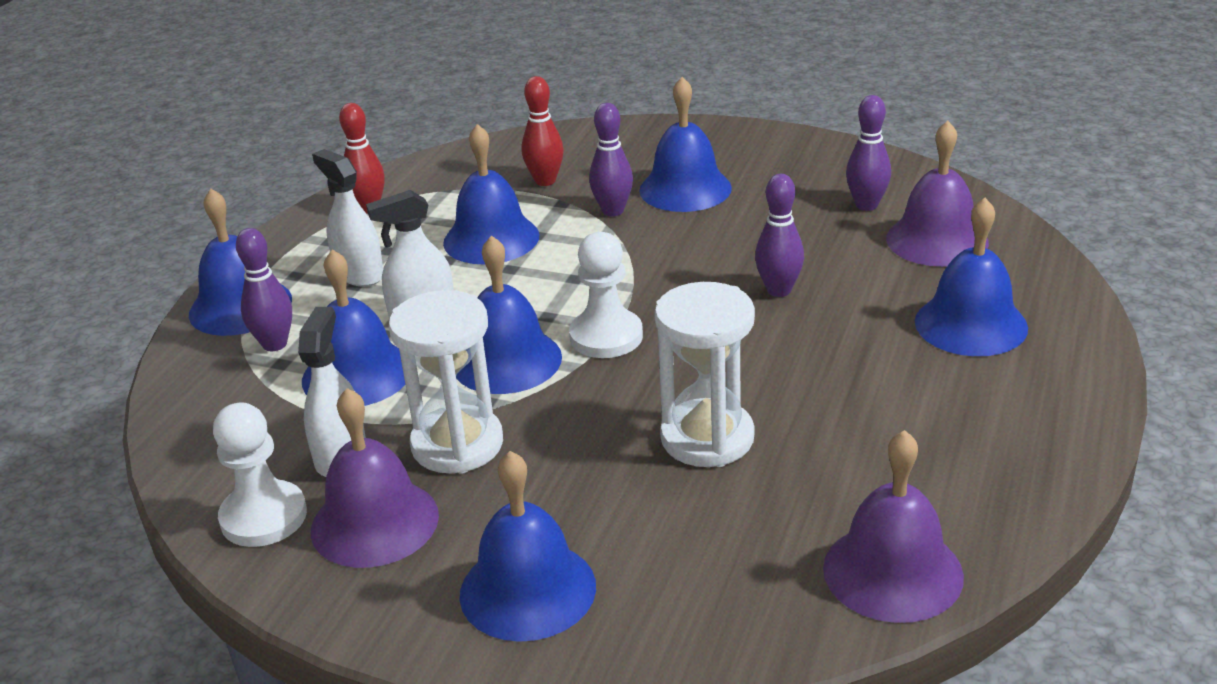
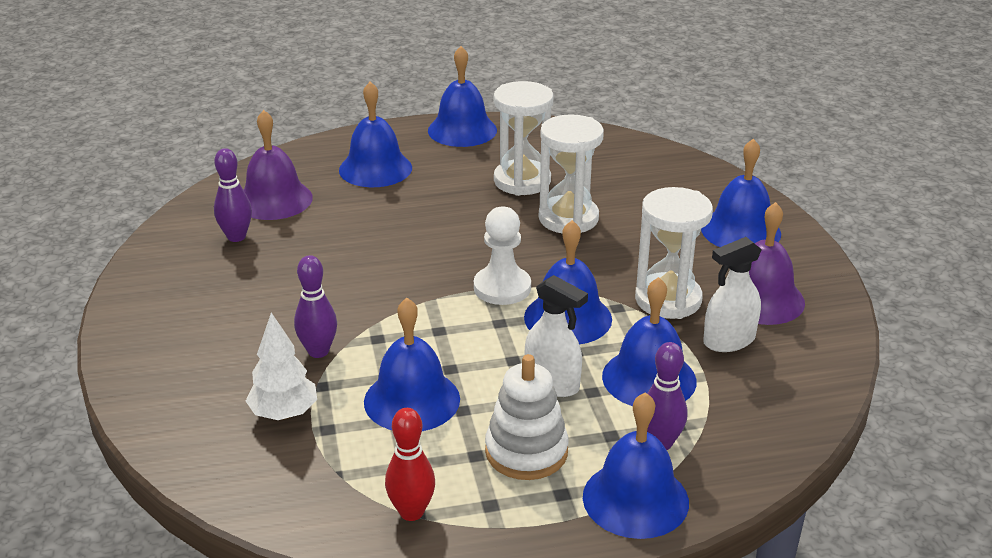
camera: 125 degrees left, 0 degrees up
white pawn [213,403,307,547] -> none
white spray bottle [312,149,383,287] -> white stacking toy [485,354,569,480]
red bowling pin [522,76,564,186] -> white tree [246,312,317,420]
blue bell [639,77,732,212] -> blue bell moved to [428,46,497,147]
purple bowling pin [755,174,804,297] -> none
purple bell [823,430,964,623] -> none
none -> white hourglass [494,81,554,196]

